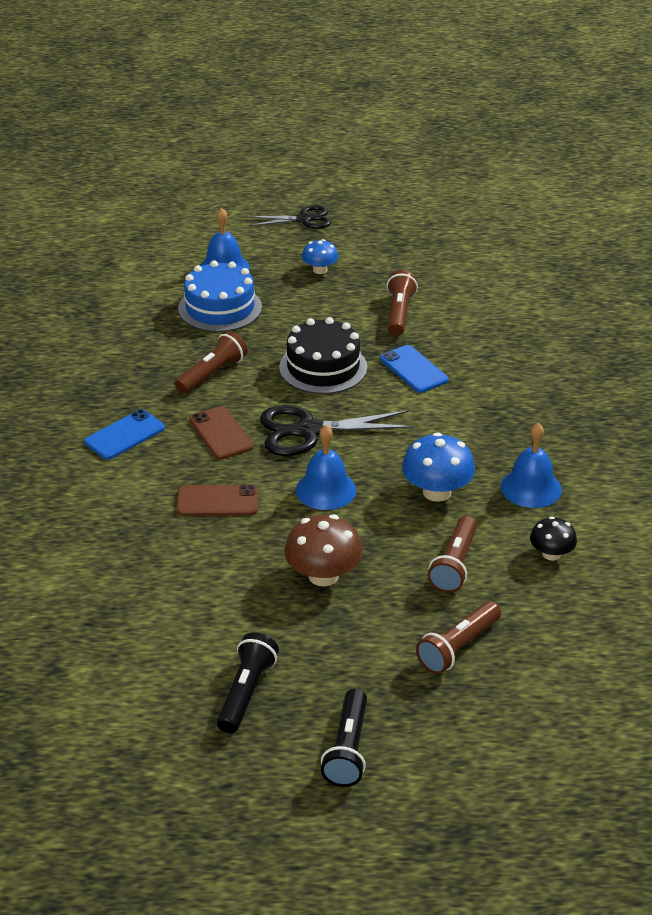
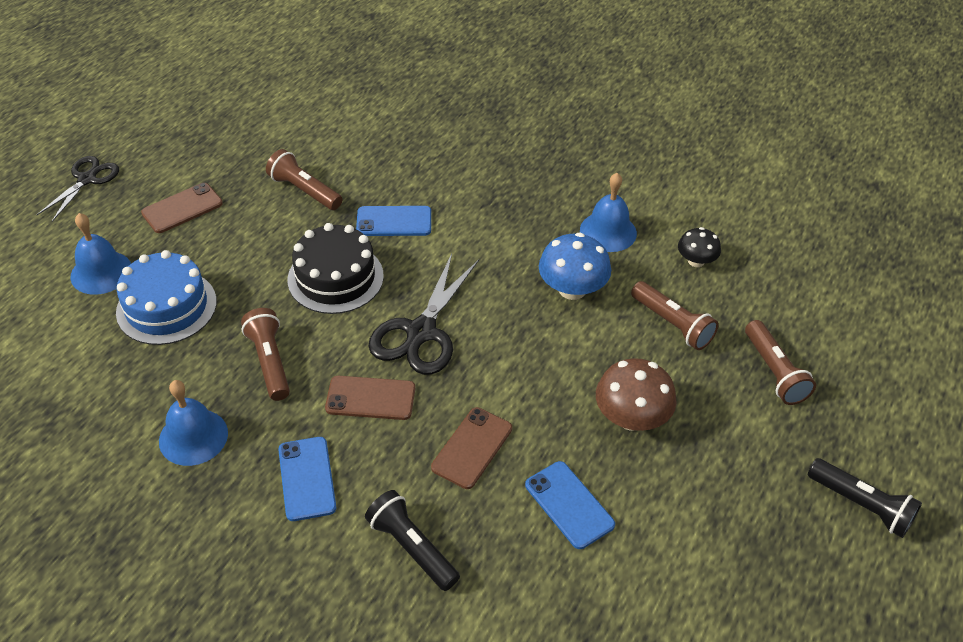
camera: 60 degrees left, 10 degrees up
black flashlight [217,632,279,733] -> black flashlight moved to [365,490,460,591]
blue bell [296,425,357,510] -> blue bell moved to [159,380,228,466]
blue mushroom [302,239,338,274] -> brown phone [141,183,223,233]
none -> blue phone [525,461,615,549]

